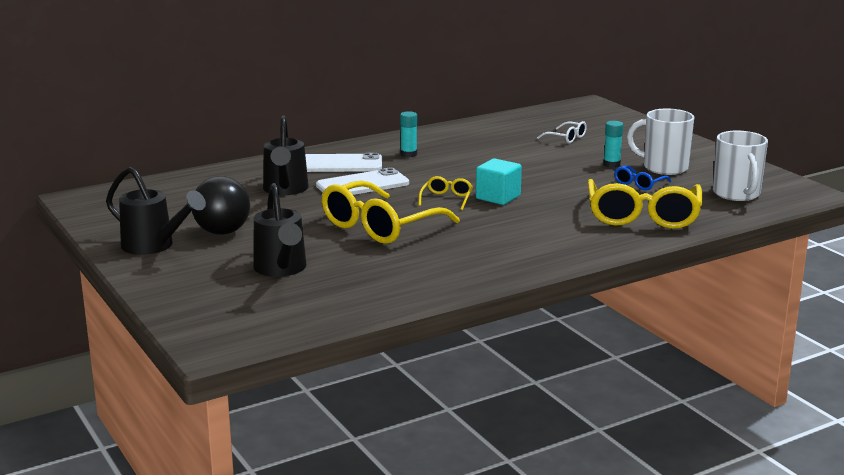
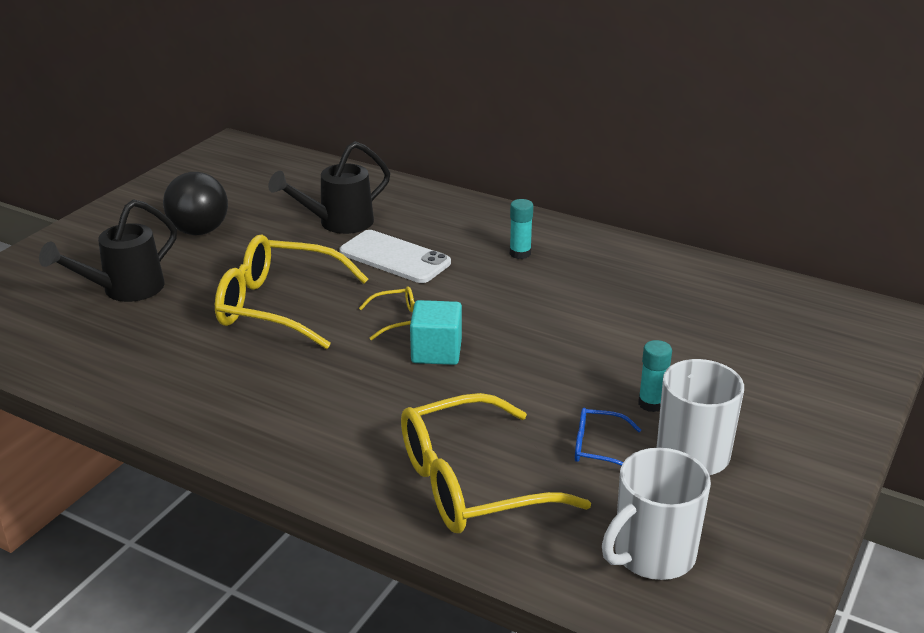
camera: 60 degrees right, 10 degrees up
black watering can [106,167,206,255] -> none
white phone [305,153,382,172] -> none
white glasses [537,121,587,143] -> none

